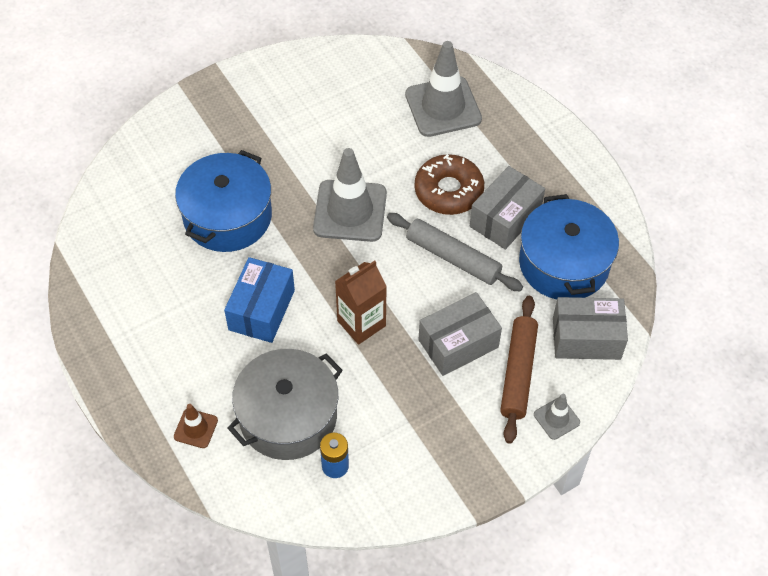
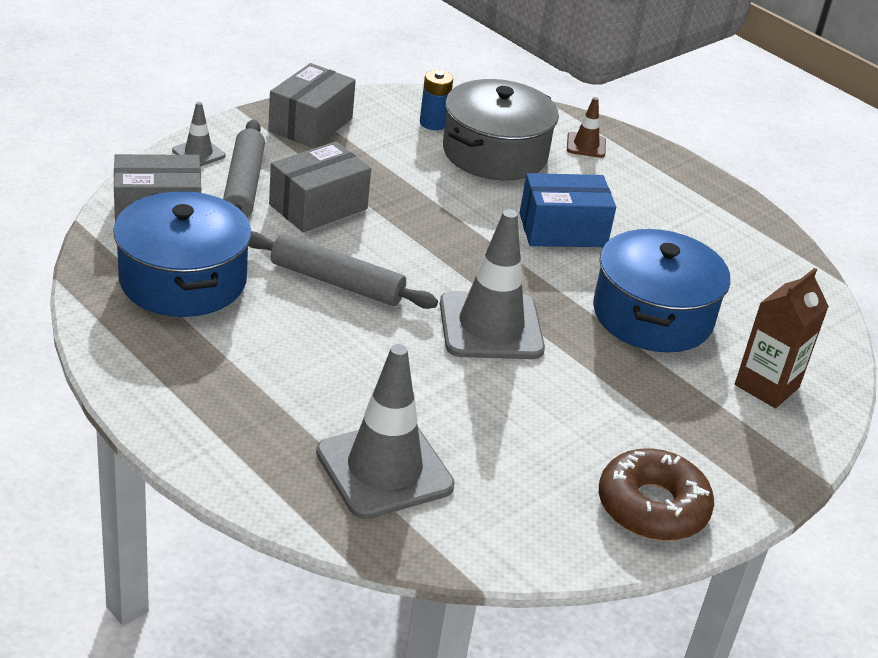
camera: 165 degrees right, 20 degrees down
blue box [224,257,295,343] -> blue box turned 75 degrees clockwise [520,173,616,247]
brown carton [335,260,387,345] -> brown carton moved to [735,268,829,408]
brown donut [414,154,484,215] -> brown donut moved to [599,449,714,541]
grey box [470,166,545,250] -> grey box moved to [268,63,356,148]
brown rolling pin [500,296,538,444] -> grey rolling pin [223,120,265,217]

